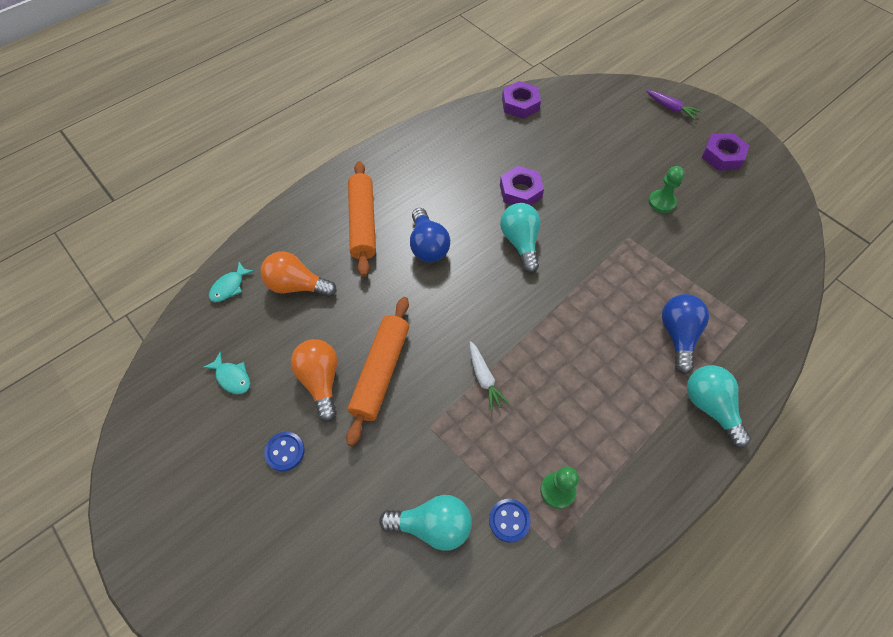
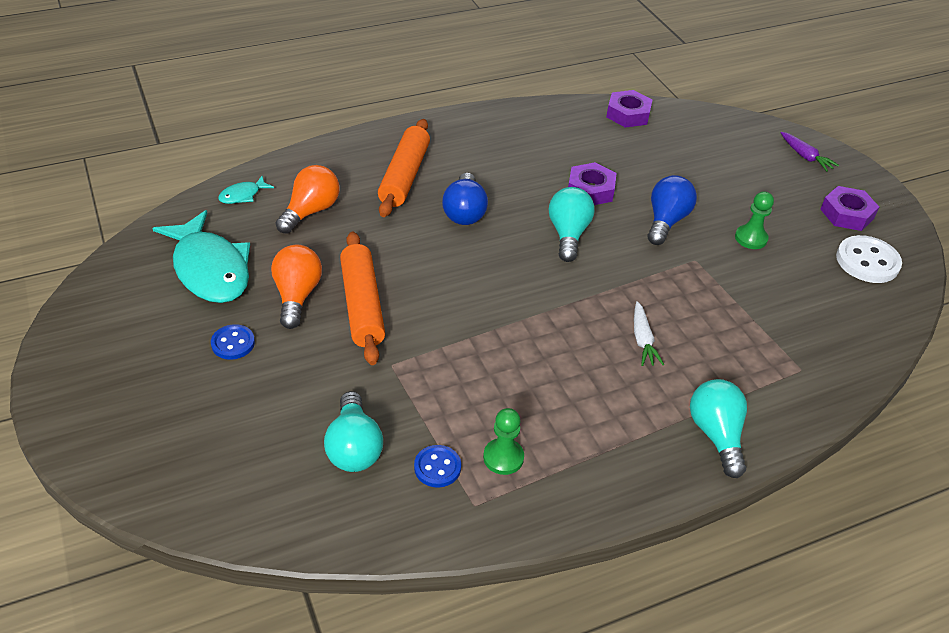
camera: 15 degrees right, 15 degrees down
turquoise fish [202,351,250,394] -> turquoise fish [153,210,250,303], size x2.32
orange light bulb [261,252,337,297] -> orange light bulb turned 90 degrees clockwise [276,165,339,234]
orange rolling pin [346,297,409,446] -> orange rolling pin turned 45 degrees counterclockwise [340,232,385,365]
turquoise light bulb [379,495,472,551] -> turquoise light bulb turned 60 degrees clockwise [324,391,383,472]
white carrot [470,341,509,411] -> white carrot moved to [634,301,664,366]
blue light bulb [662,294,709,374] -> blue light bulb moved to [648,175,697,245]
none -> white button [836,235,902,283]

